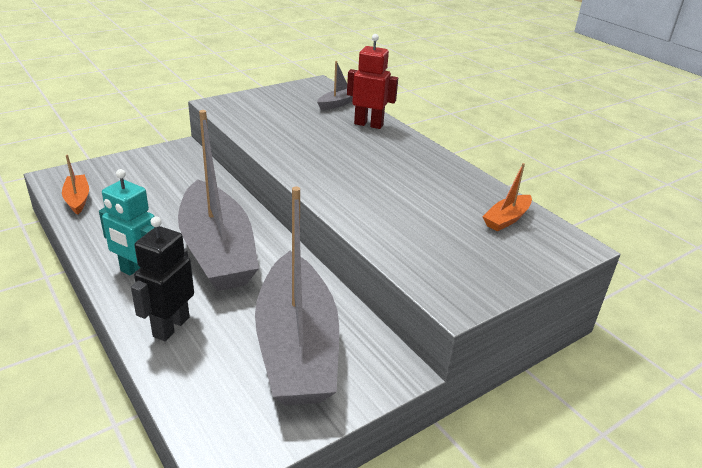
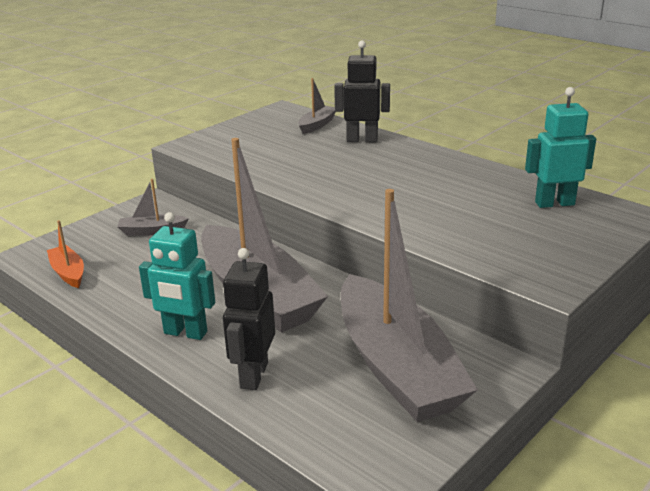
camera: 10 degrees left, 5 degrees down
red robot [347,34,398,129] -> black robot [334,40,390,142]
orange boat [482,163,532,231] -> turquoise robot [525,87,596,208]
none -> grey boat [117,179,189,236]

